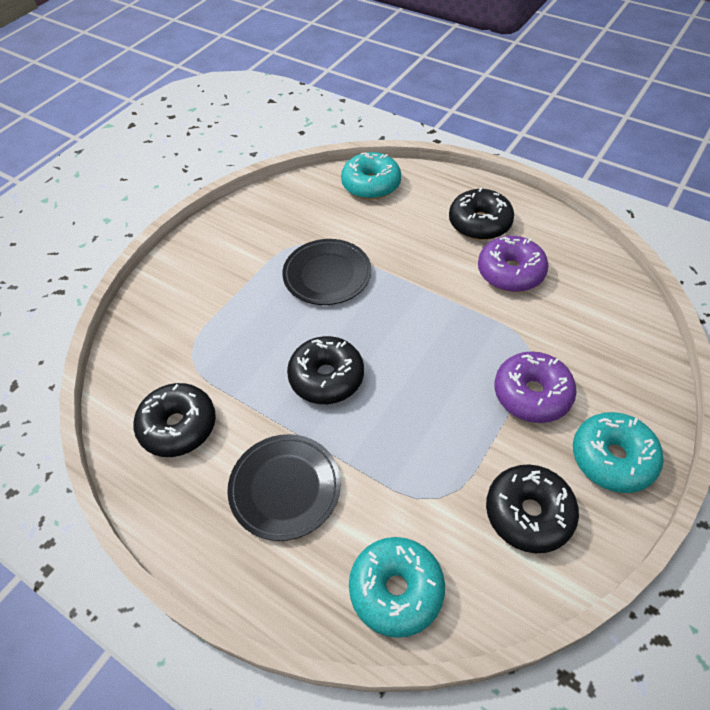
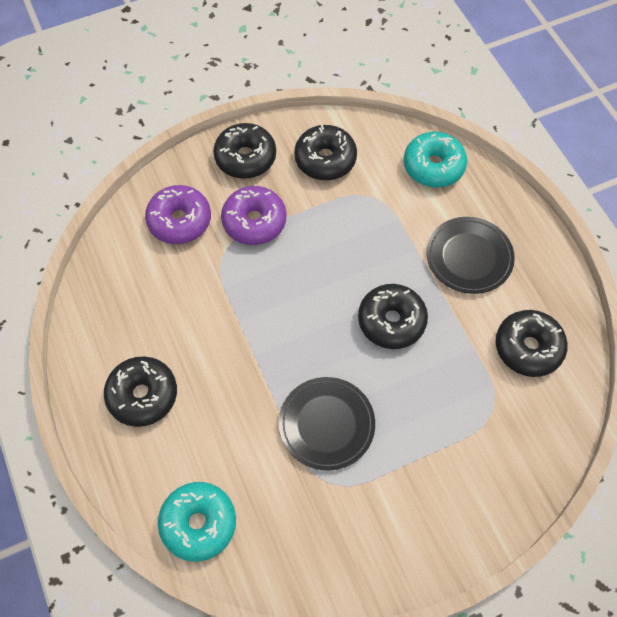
camera: 150 degrees left, 10 degrees up
purple donut [478,236,548,292] -> purple donut moved to [145,185,211,244]
turquoise donut [573,412,664,493] -> black donut [213,123,276,179]

